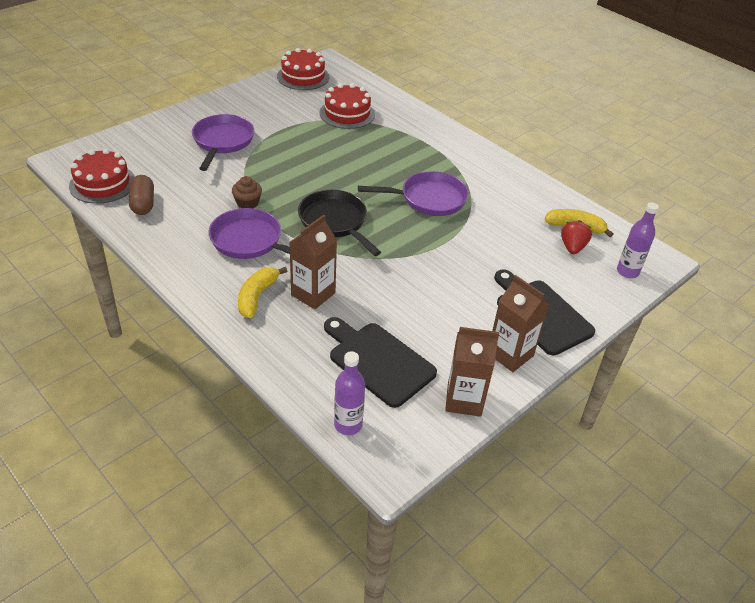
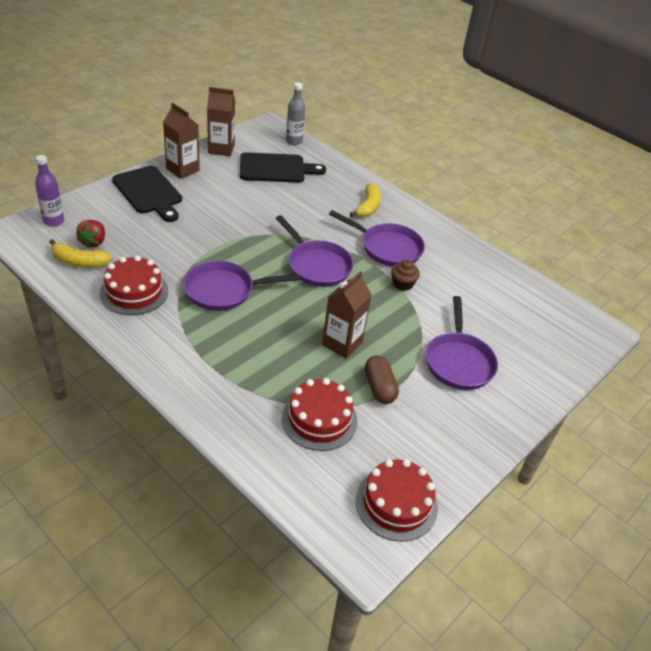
camera: 175 degrees right, 0 degrees up
red cake [69,149,135,204] -> red cake moved to [100,255,168,315]
brown capsule [129,175,154,215] -> brown capsule moved to [365,355,399,404]
brown carton [289,215,337,309] -> brown carton moved to [322,271,372,359]
black pan [298,190,381,256] -> purple pan [276,215,354,287]
black cutting board [324,317,437,408] -> black cutting board turned 45 degrees counterclockwise [240,152,326,183]
purple bottle [334,351,365,435] -> grey bottle [286,82,305,145]

